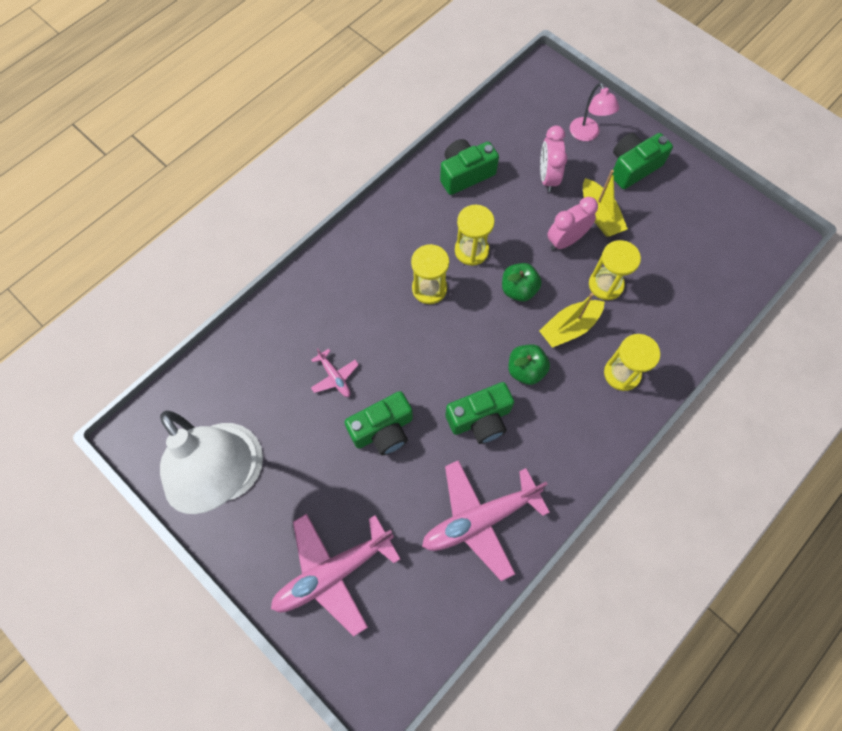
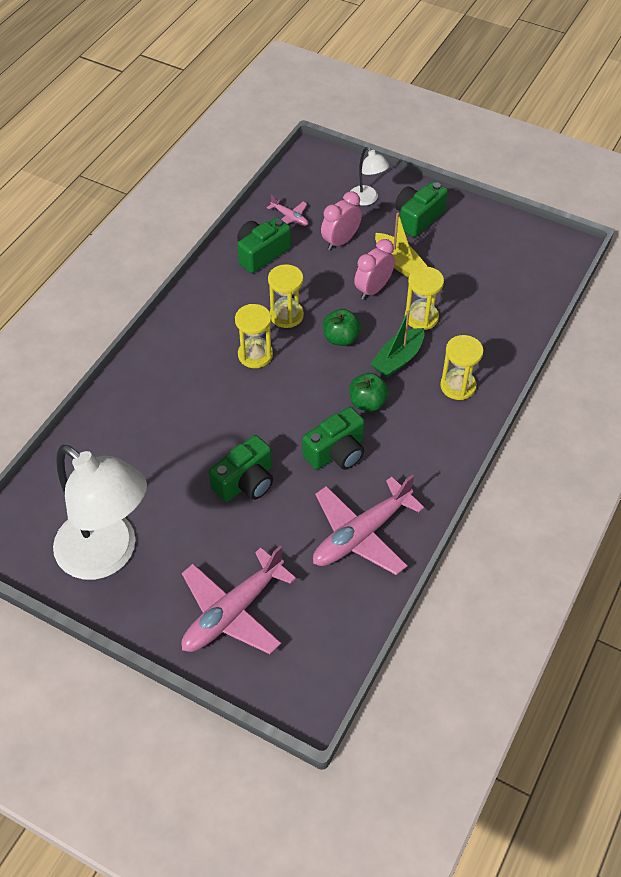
camera: 15 degrees left, 15 degrees down
pink plane [311,348,359,397] -> pink plane moved to [267,195,308,226]
yellow boat [539,293,605,348] -> green boat [370,311,424,377]
pink clock [540,126,568,192] -> pink clock turned 60 degrees clockwise [321,191,362,250]
pink lamp [570,83,619,141] -> white lamp [350,147,389,206]

